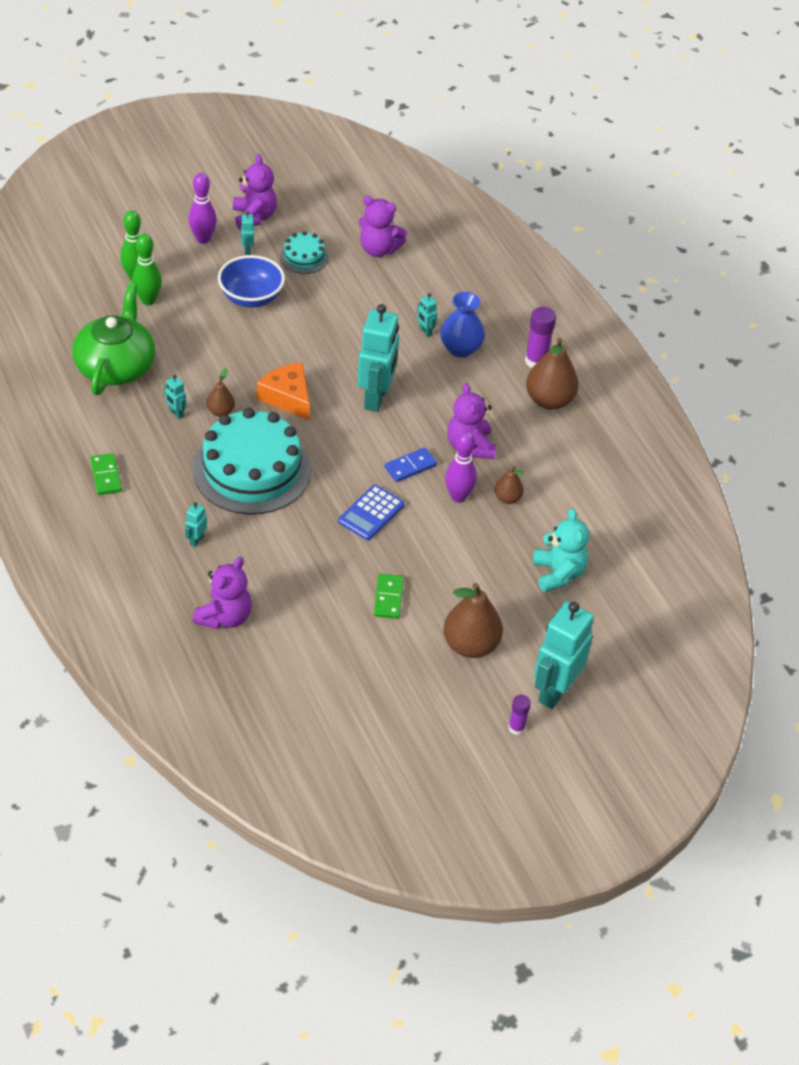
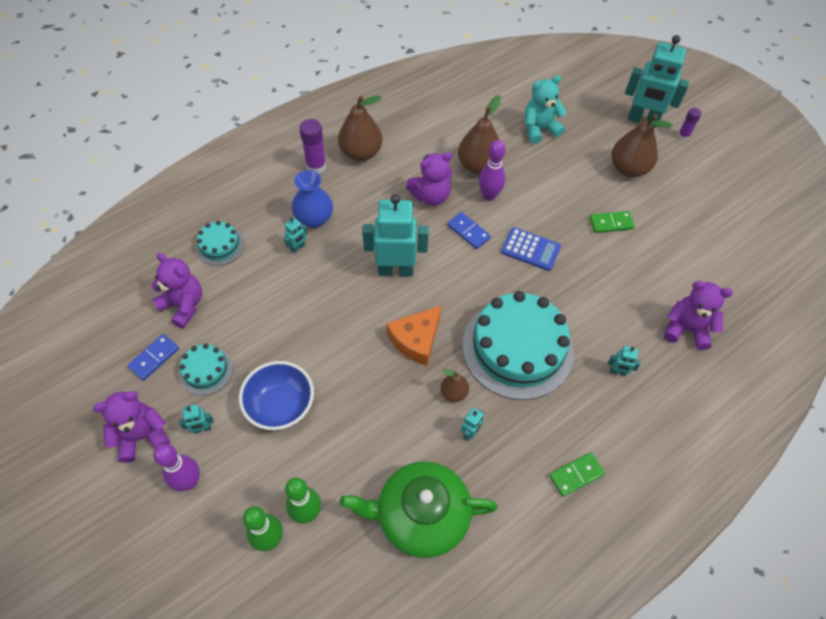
camera: 100 degrees left, 10 degrees up
purple teddy bear [359,196,407,257] -> purple teddy bear turned 60 degrees counterclockwise [151,253,202,328]
brown pear [495,466,524,504] -> brown pear [458,95,501,174], size x1.89
none -> blue domino [127,334,179,380]
none -> turquoise cake [195,221,244,266]

